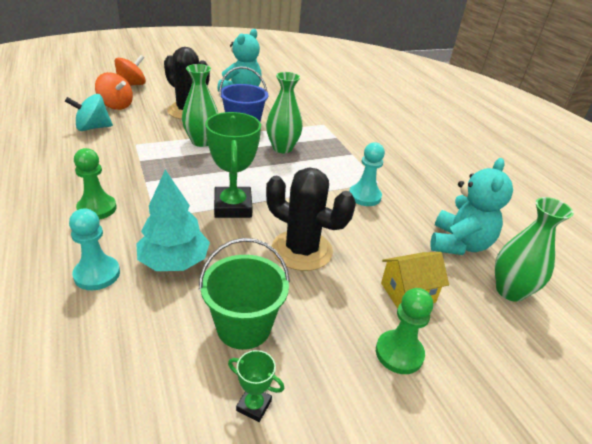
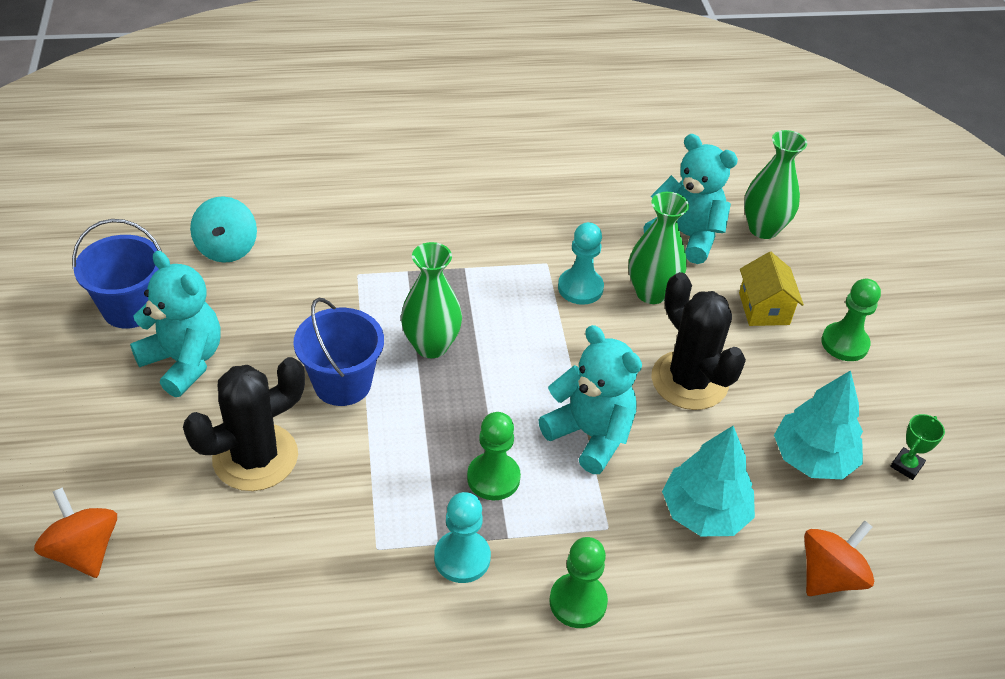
camera: 75 degrees left, 10 degrees up
turquoise spinning top [65,94,113,131] -> turquoise spinning top moved to [190,196,257,263]
turquoise pawn [69,209,120,290] -> turquoise pawn moved to [434,492,491,583]
orange spinning top [95,72,133,110] -> orange spinning top moved to [804,520,874,596]
green vase [182,64,218,147] -> green vase moved to [629,192,689,304]
green bucket [199,238,290,350] -> turquoise tree [774,370,863,479]
green trophy [205,112,261,218] -> turquoise teddy bear [538,325,642,474]
black cactus [266,168,356,271] -> black cactus turned 75 degrees counterclockwise [651,272,746,410]
none -> blue bucket [72,219,162,329]
none -> green pawn [467,412,521,500]

